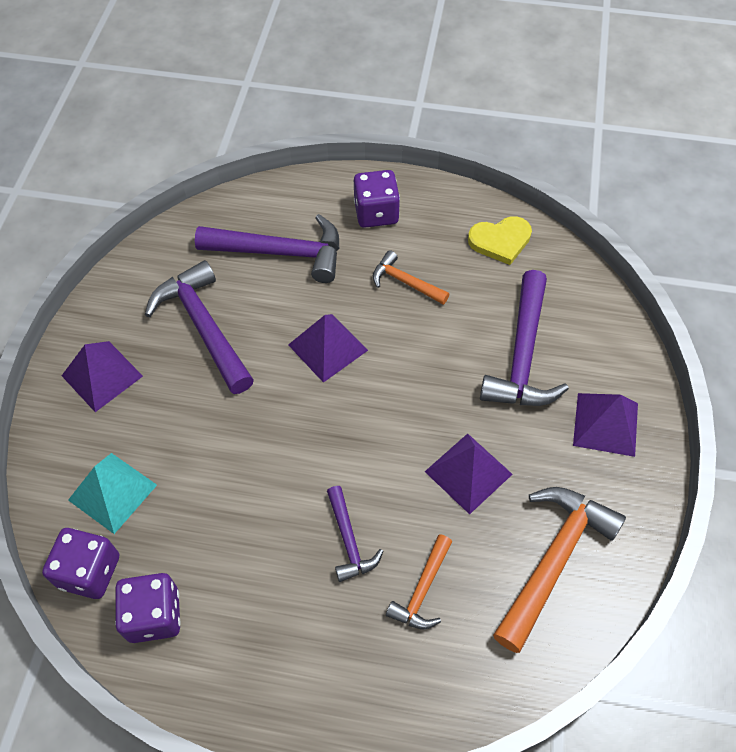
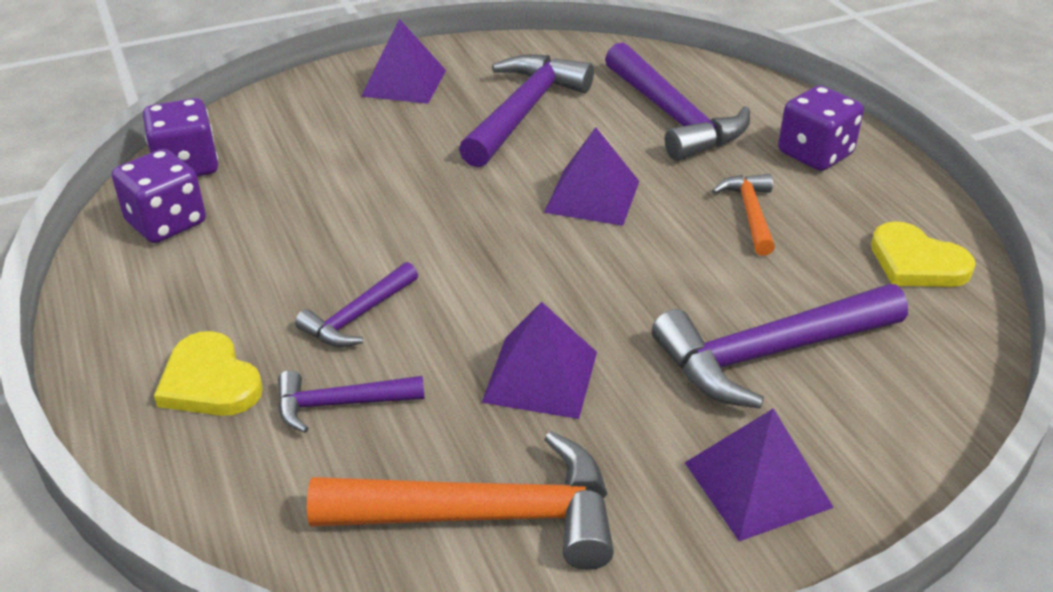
camera: 55 degrees right, 20 degrees down
turquoise pyramid [68,453,157,534] -> none
orange hammer [386,534,452,629] -> purple hammer [278,370,425,433]
none -> yellow heart [154,331,263,416]

